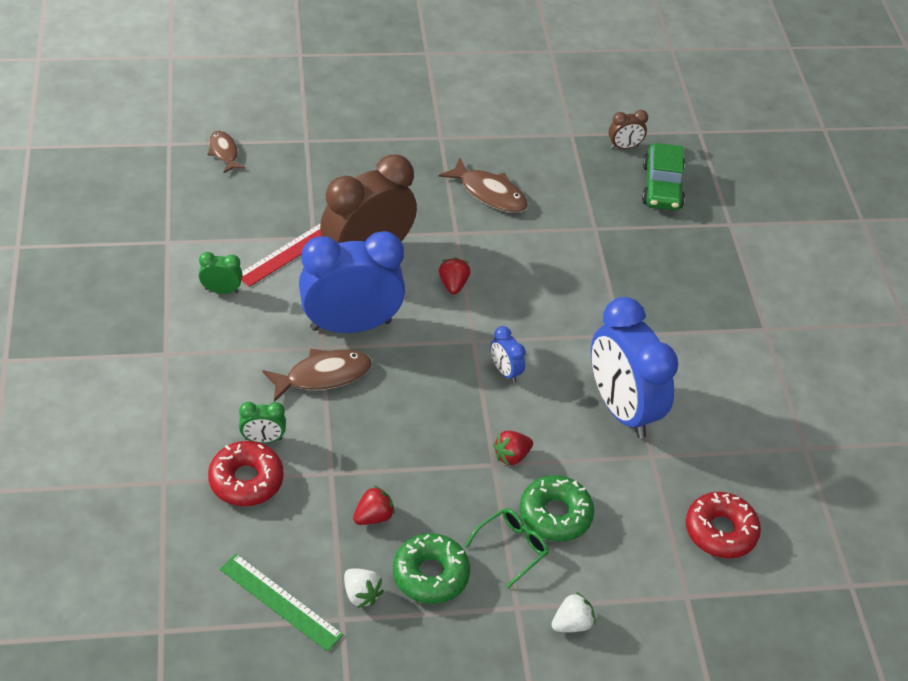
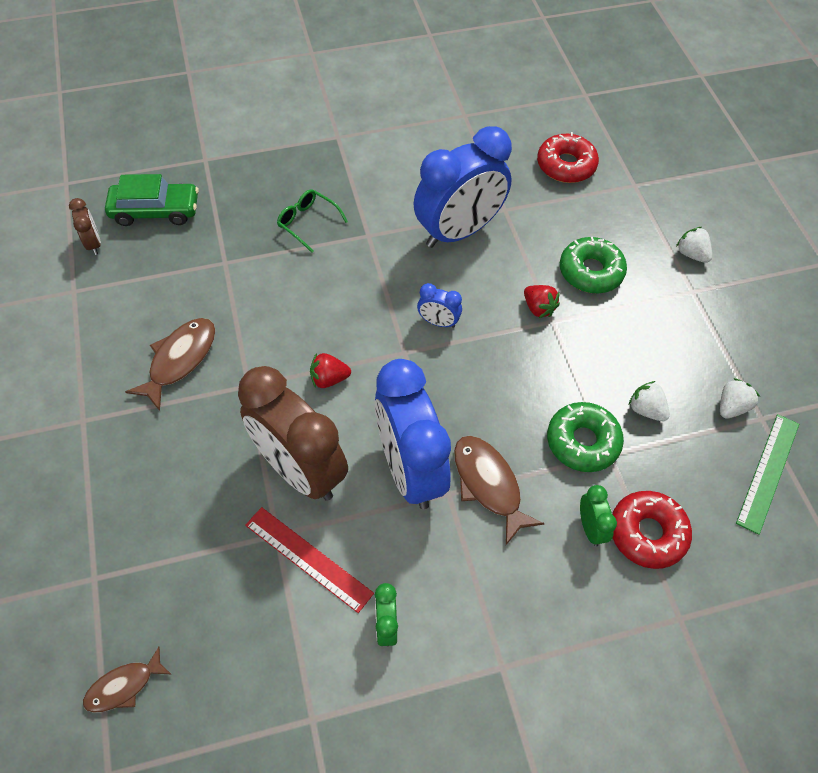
camera: 95 degrees left, 10 degrees up
red strawberry [353,485,395,525] -> white strawberry [629,381,670,421]
green donut [393,533,470,604] -> green donut moved to [547,402,624,472]
green glasses [465,508,549,588] -> green glasses moved to [277,189,348,253]
blue clock [490,326,526,383] -> blue clock turned 60 degrees clockwise [417,283,462,328]

